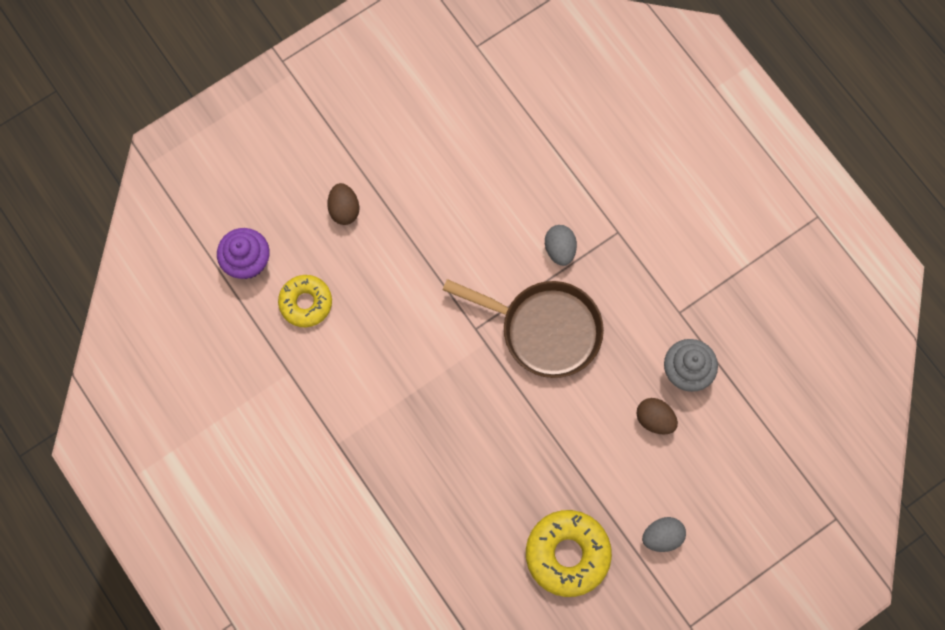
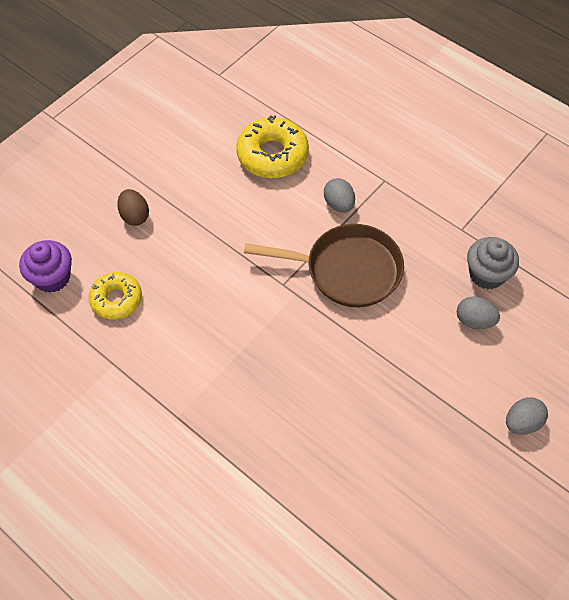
camera: 15 degrees left, 15 degrees down
yellow donut [526,510,612,597] -> yellow donut moved to [236,115,309,178]
brown egg [636,398,678,435] -> grey egg [457,297,500,329]

